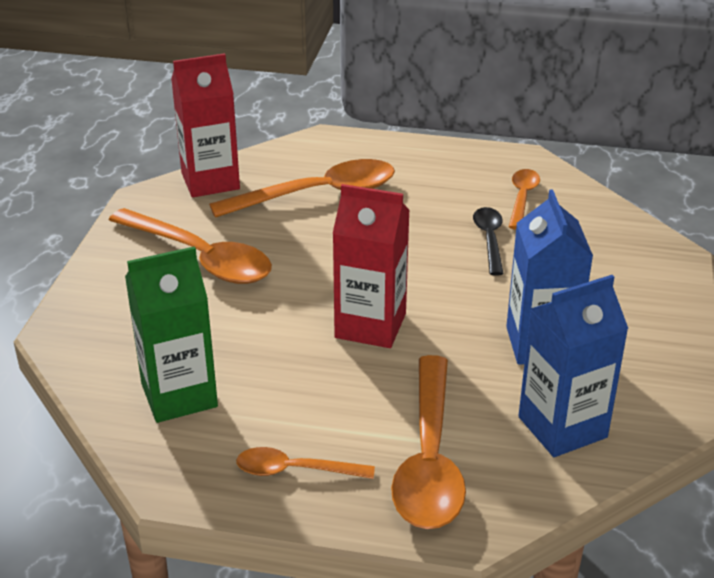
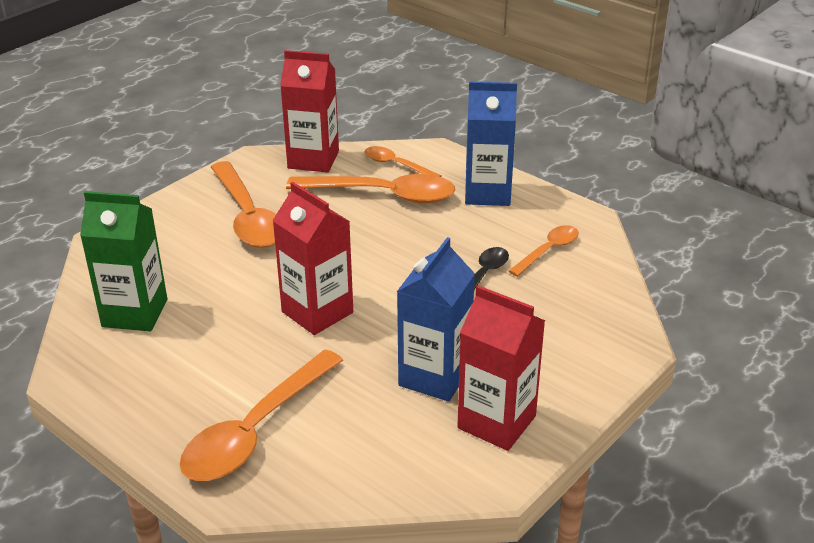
camera: 30 degrees right, 0 degrees up
orange spoon [236,447,375,479] -> orange spoon moved to [365,146,441,177]
blue carton [518,275,628,457] -> blue carton moved to [465,81,517,206]
none -> red carton [457,285,545,451]

